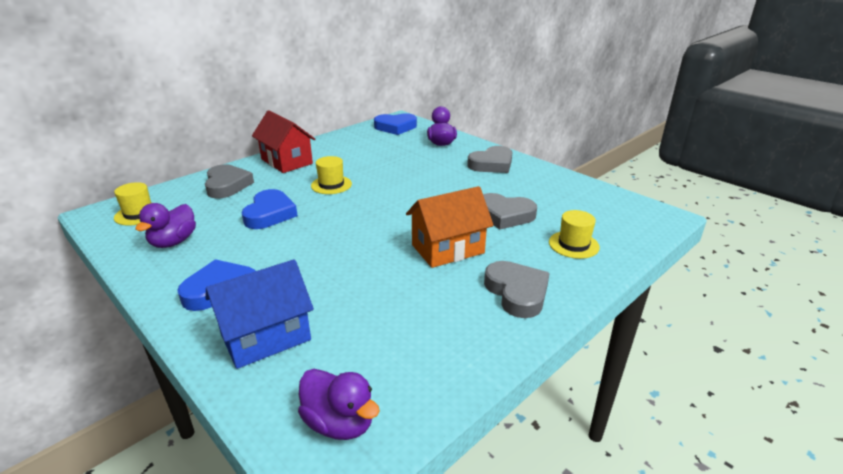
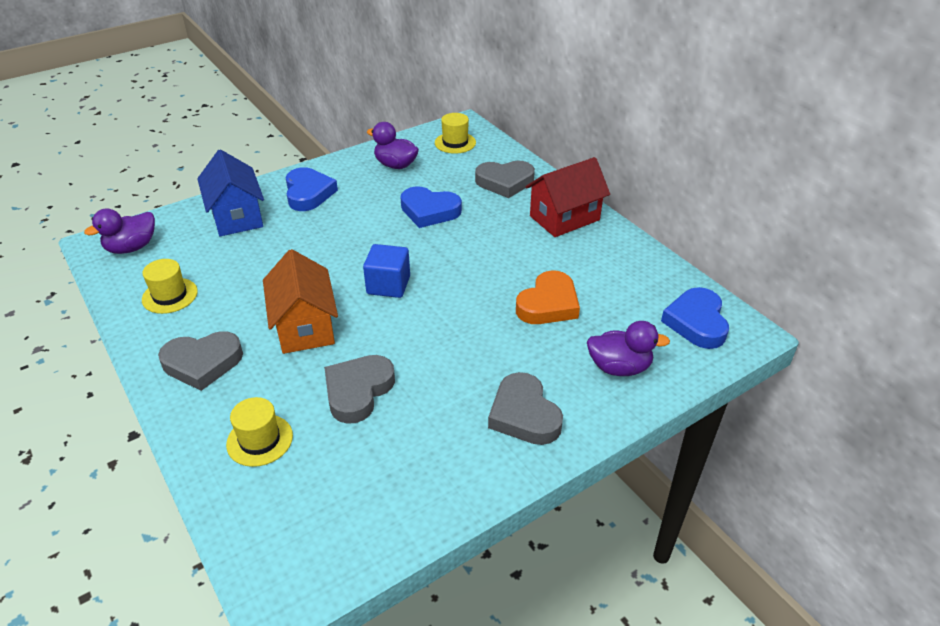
camera: 100 degrees right, 10 degrees up
yellow hat [311,156,352,194] -> yellow hat moved to [142,259,198,314]
none -> blue cube [363,244,410,298]
none -> orange heart [516,270,580,324]

